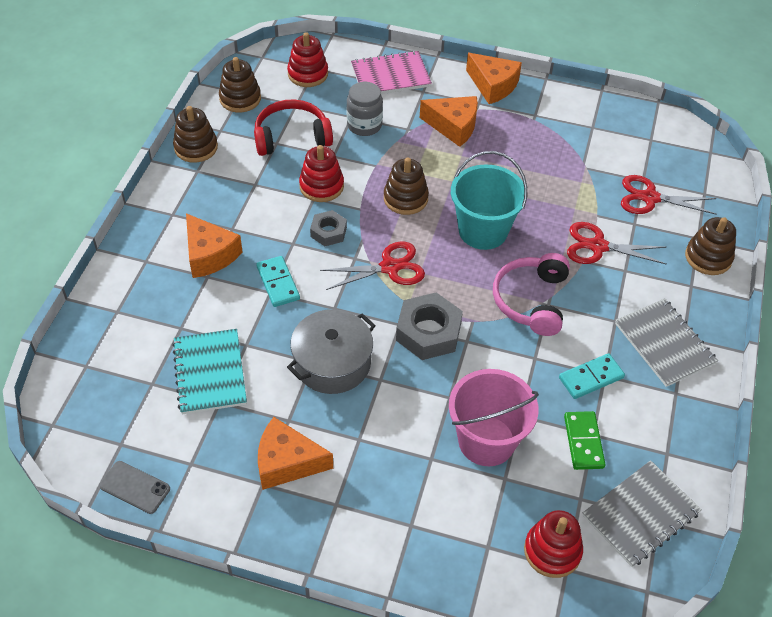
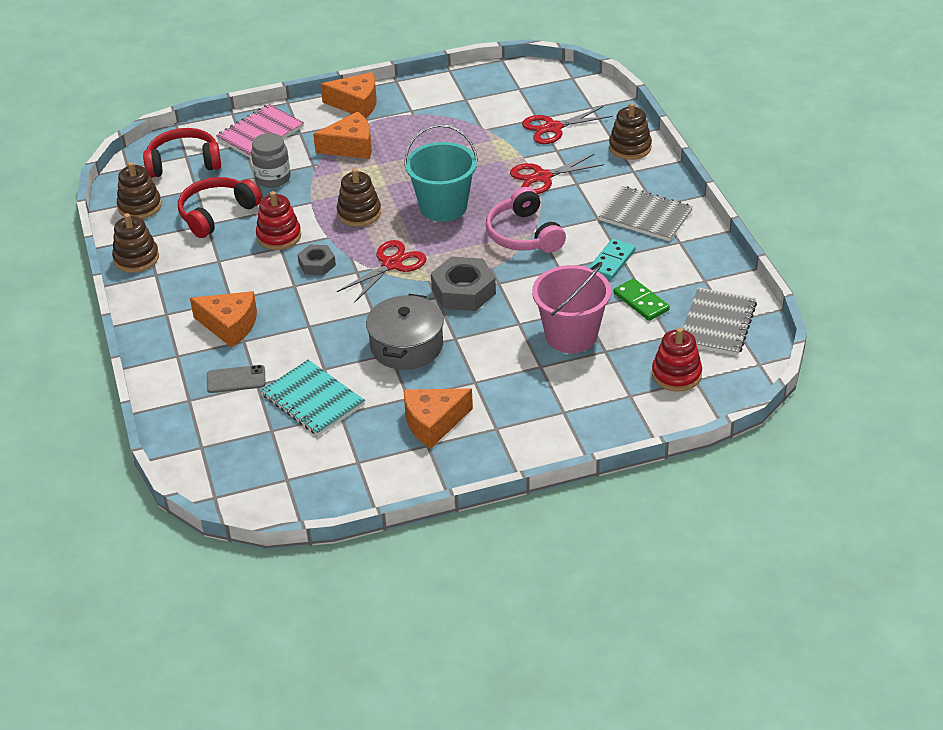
camera: 30 degrees left, 10 degrees down
grey phone [99,461,170,514] -> grey phone moved to [207,365,266,393]
turquoise domino [256,256,300,307] -> none
red stacking toy [287,32,328,87] -> red headphones [143,128,221,178]

